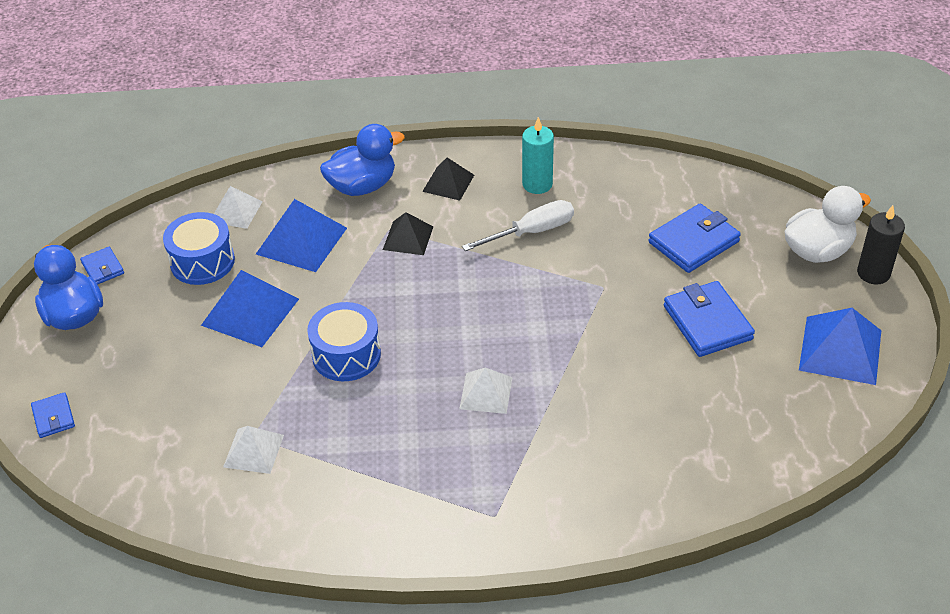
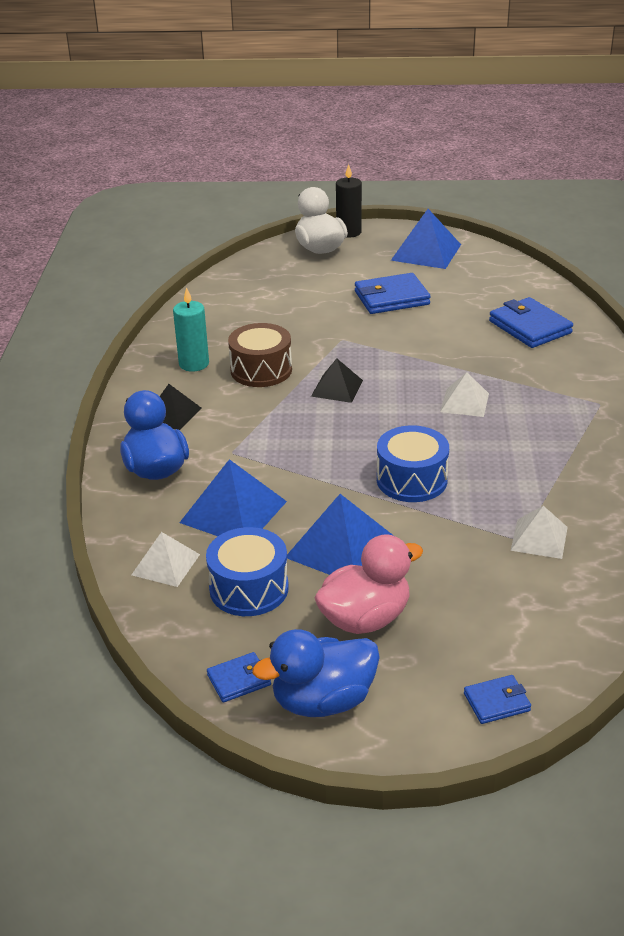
camera: 85 degrees left, 10 degrees down
black pyramid [383,212,433,255] -> black pyramid moved to [311,358,363,403]
white screwdriver [462,200,574,251] -> brown drum [228,323,292,387]
blue wallet [648,204,741,273] -> blue wallet moved to [489,297,573,348]
none -> pink duck [315,534,423,634]

